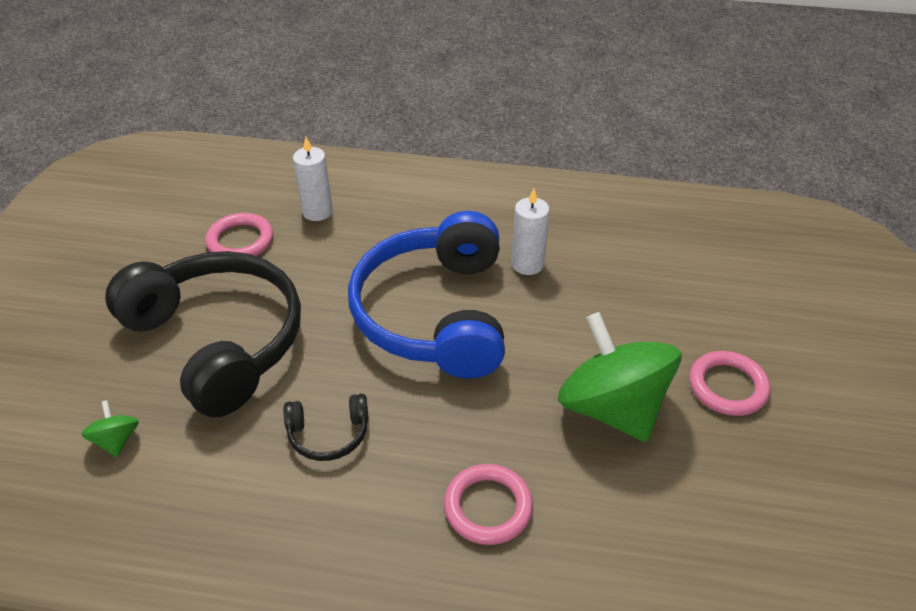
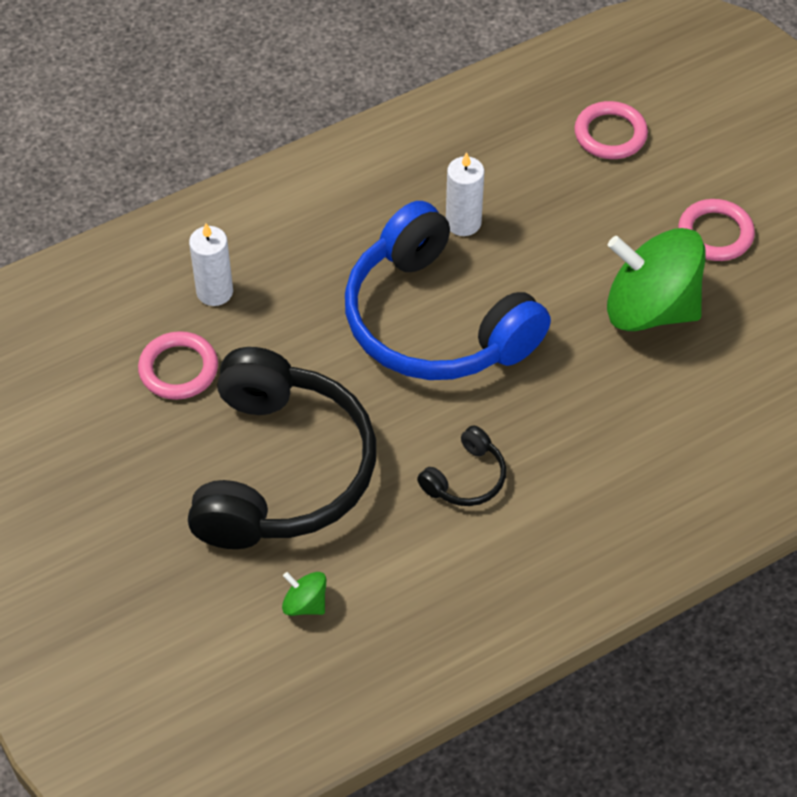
camera: 40 degrees left, 10 degrees up
black headphones [105,251,301,417] -> black headphones turned 90 degrees clockwise [188,347,376,549]
pink ring [444,464,533,545] -> pink ring moved to [574,101,648,159]

